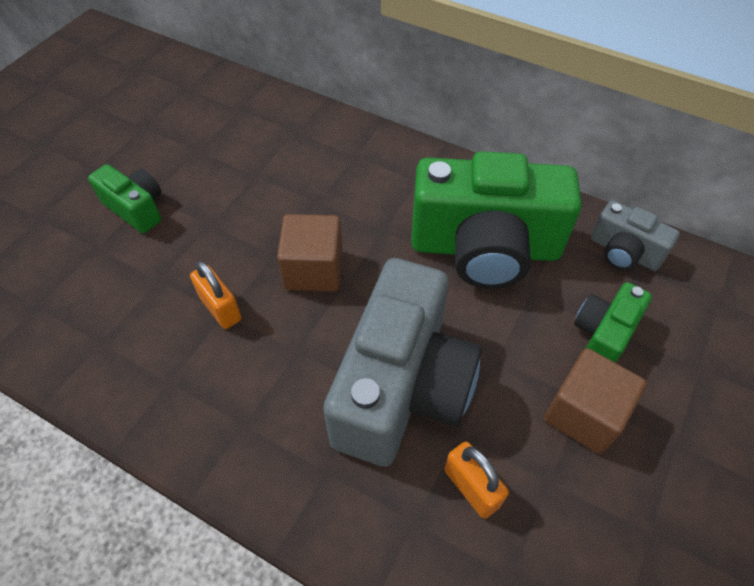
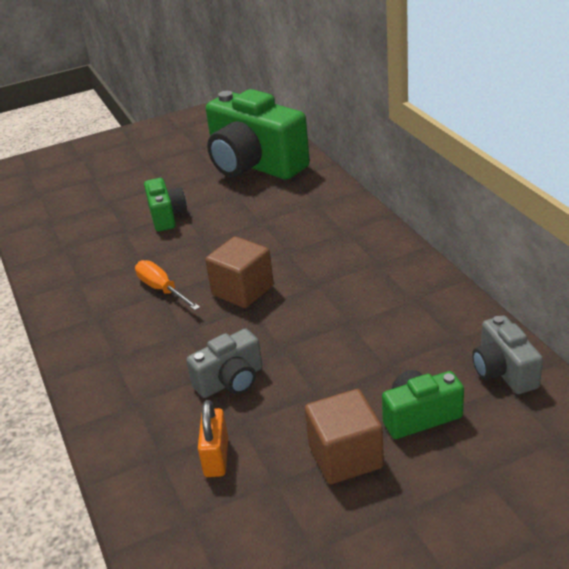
camera: 40 degrees right, 20 degrees down
orange padlock [190,261,242,329] -> orange screwdriver [135,260,200,310]
grey camera [323,258,482,467] -> grey camera [186,329,263,398], size x0.48
green camera [411,151,582,289] -> green camera moved to [206,89,310,180]

